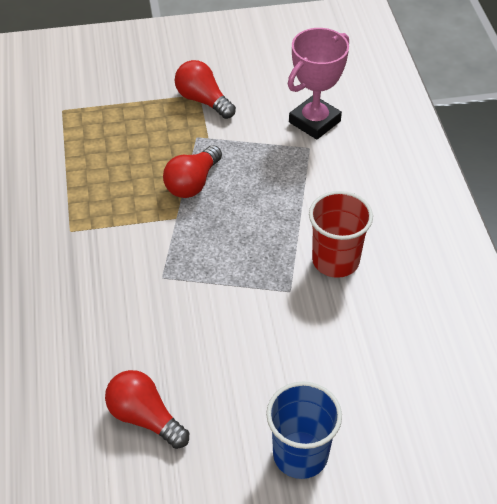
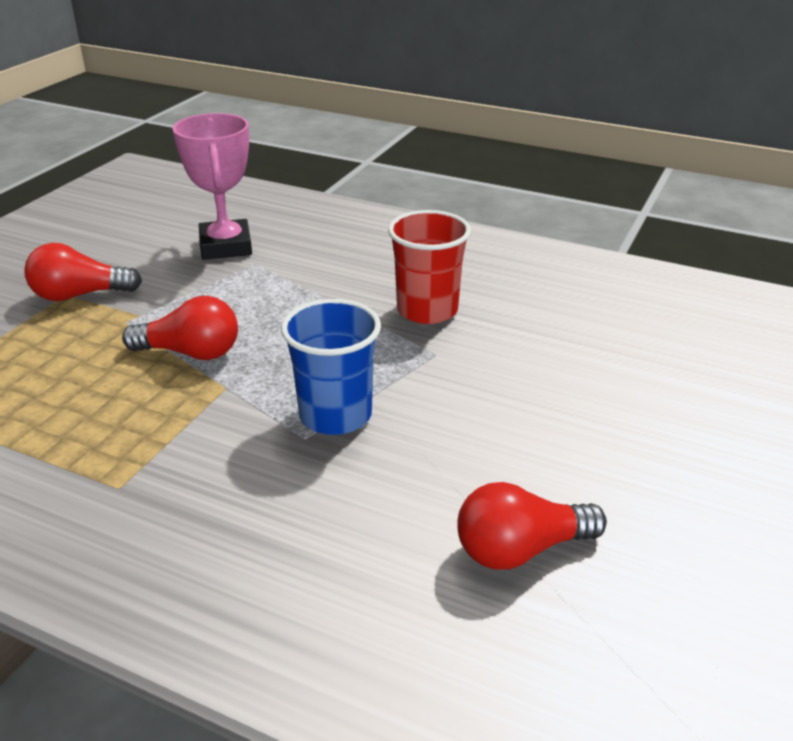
camera: 55 degrees left, 15 degrees down
red light bulb [163,145,222,198] -> red light bulb turned 60 degrees counterclockwise [122,296,238,360]
blue cup [266,382,342,479] -> blue cup moved to [281,299,381,435]

